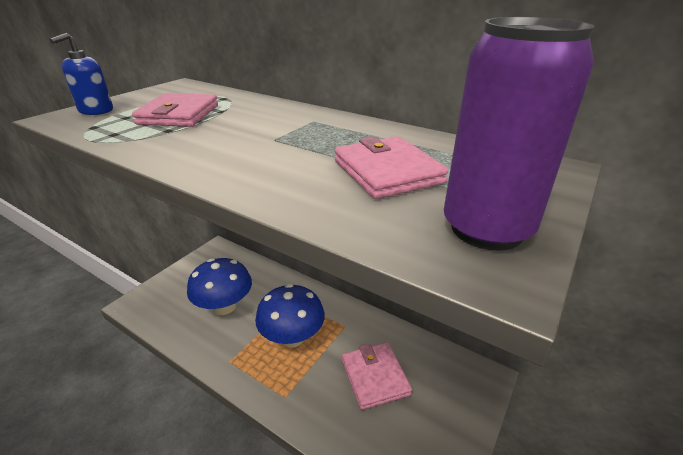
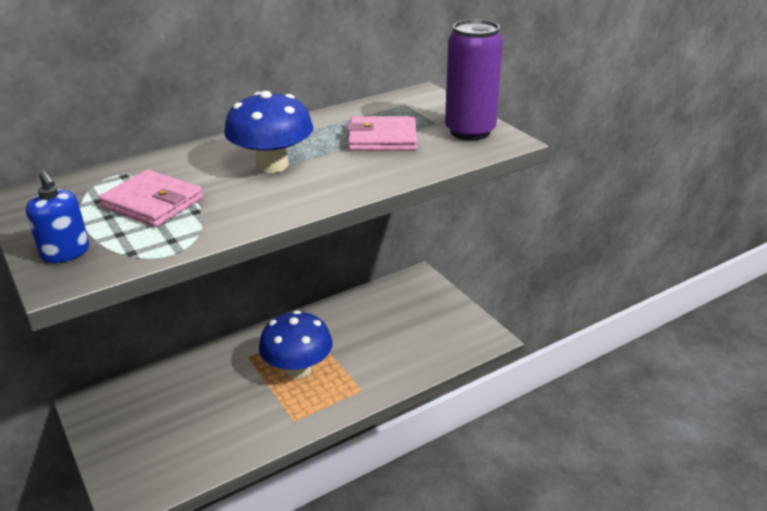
camera: 65 degrees left, 0 degrees up
blue mushroom [187,258,252,315] -> blue mushroom moved to [224,91,313,173]
pink wallet [342,342,412,410] -> none

